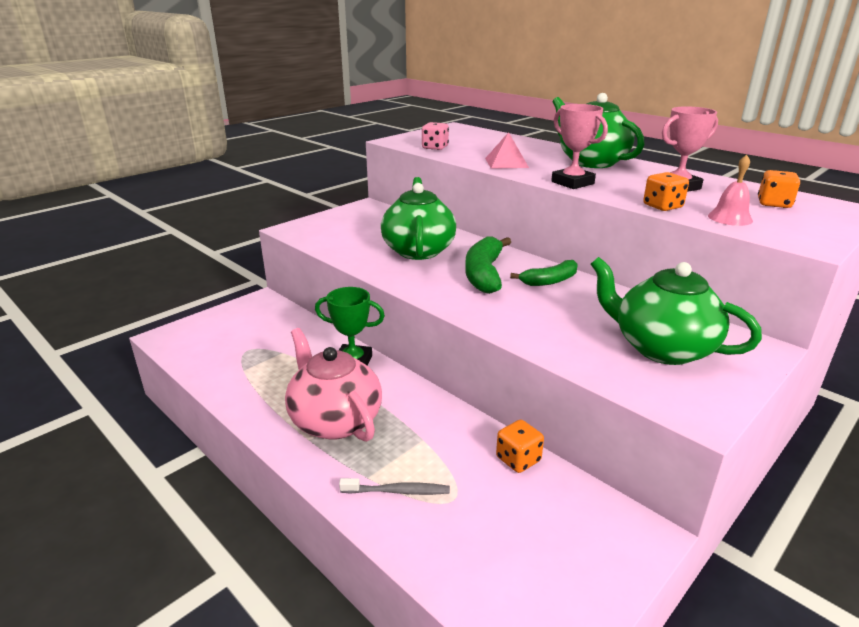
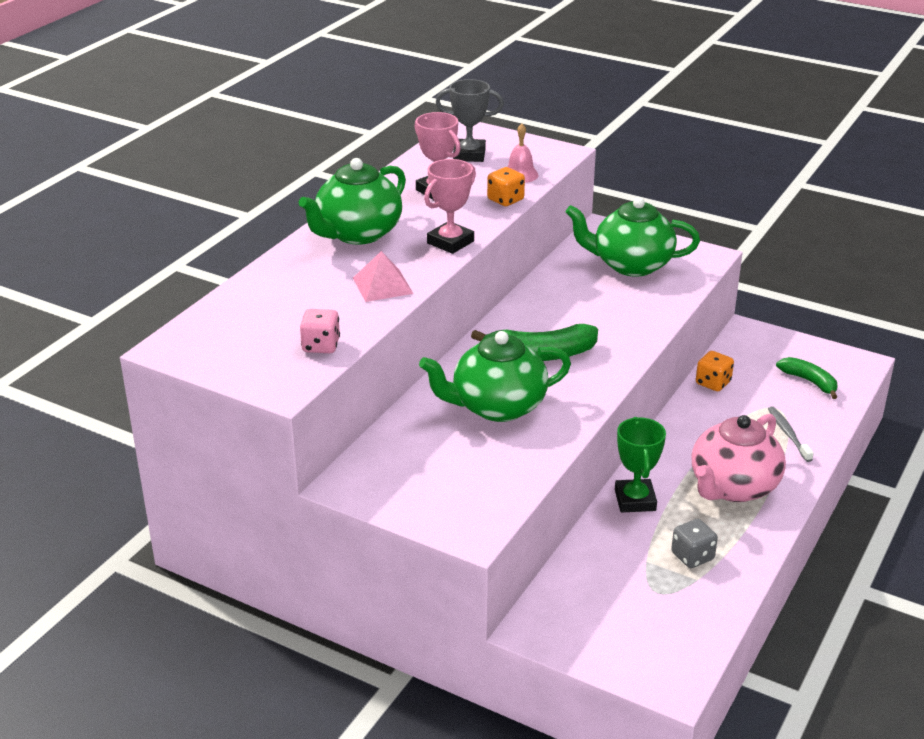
camera: 105 degrees left, 5 degrees up
green banana [510,260,577,286] -> green banana moved to [776,357,838,399]
green teapot [591,257,762,365] -> green teapot turned 75 degrees clockwise [565,197,700,277]
orange dice [758,170,800,208] -> grey trophy [436,79,504,162]
none -> grey dice [671,519,718,568]

